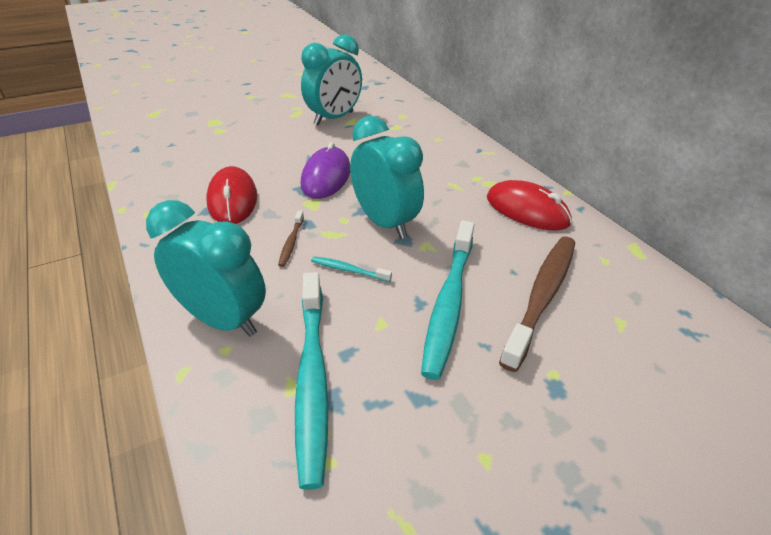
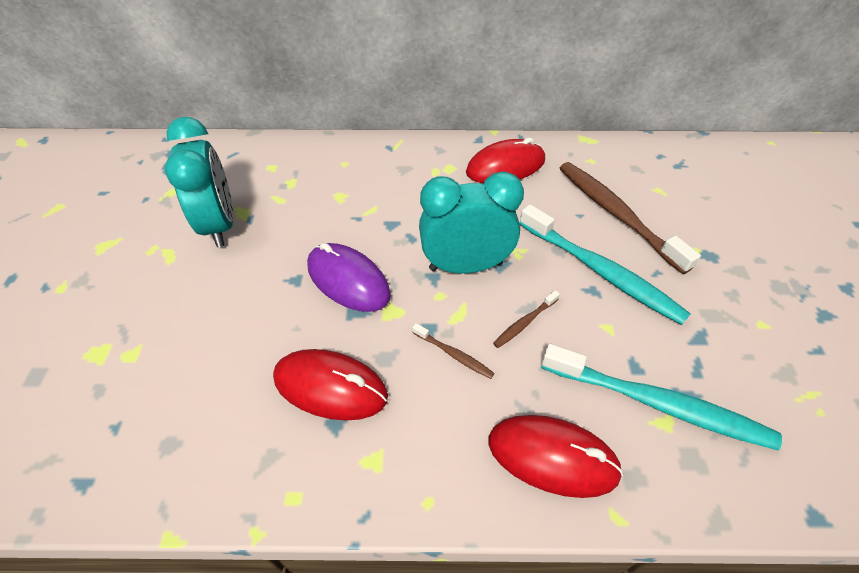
camera: 60 degrees left, 10 degrees up
turquoise clock [146,200,266,337] -> red mouse [489,415,624,498]
turquoise toothbrush [311,256,392,282] -> brown toothbrush [493,290,560,348]

